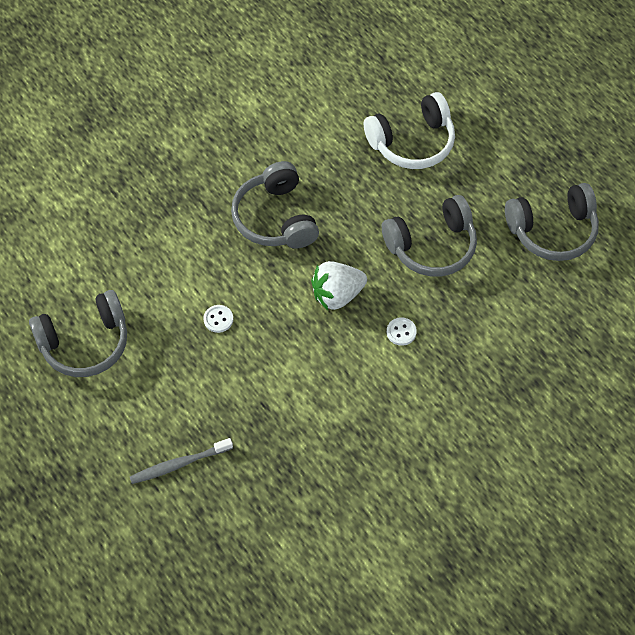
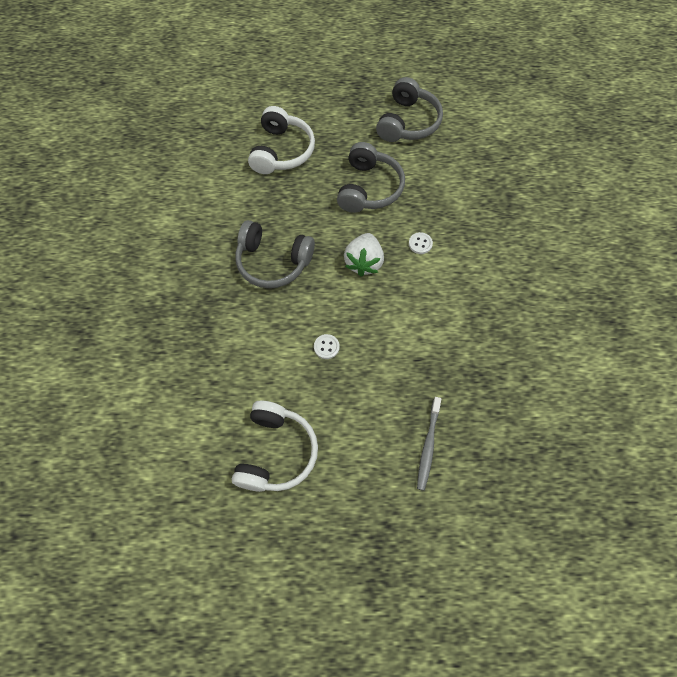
camera: 55 degrees left, 5 degrees up
grey headphones [29,290,127,377] -> white headphones [232,401,318,492]

